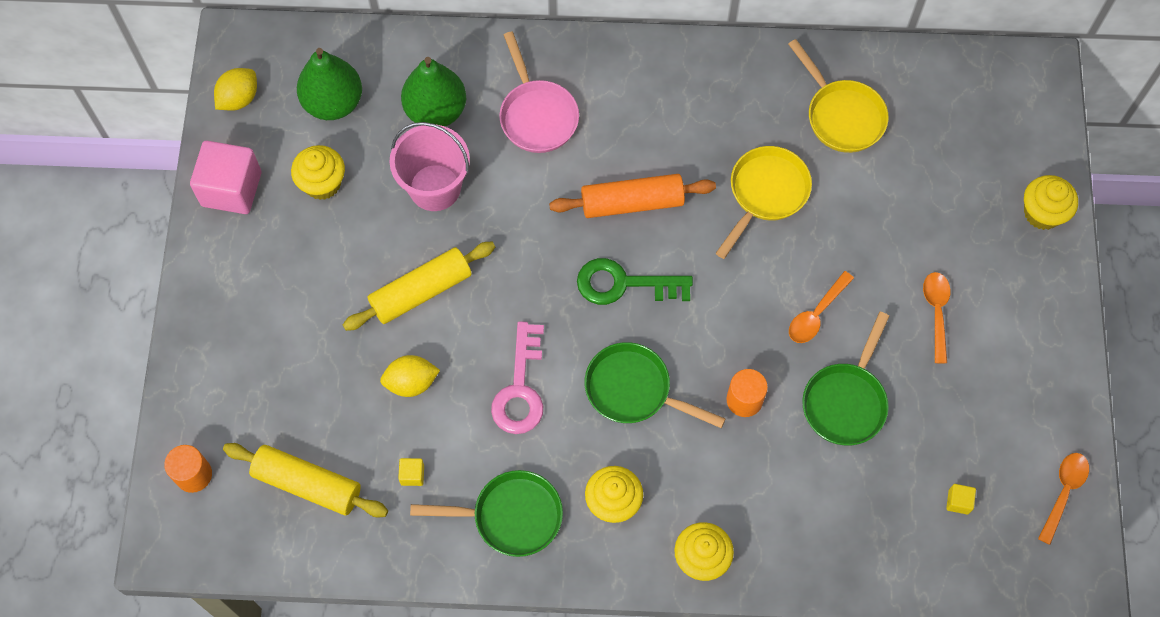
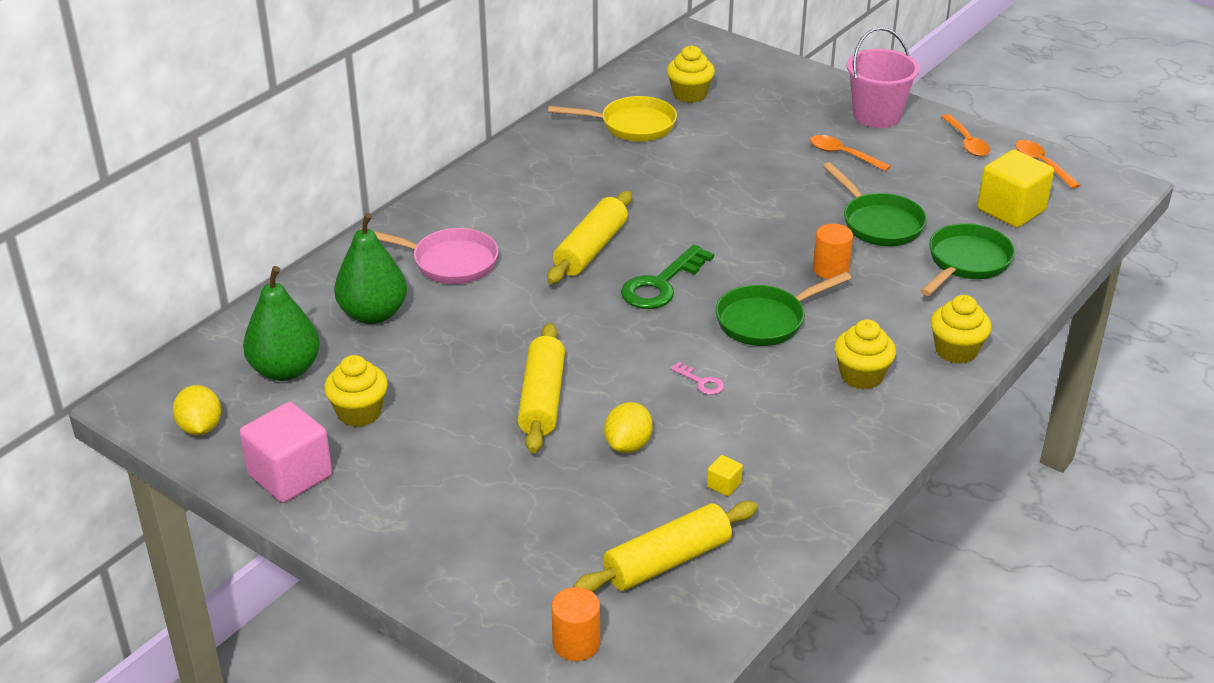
camera: 55 degrees left, 30 degrees down
pink bucket [389,122,470,211] -> pink bucket moved to [847,27,920,128]
green pan [410,470,563,557] -> green pan moved to [920,223,1015,296]
pink key [491,321,544,434] -> pink key [670,361,724,395], size x0.47
orange rolling pin [549,174,716,218] -> yellow rolling pin [547,191,632,284]
yellow pan [716,146,812,259] -> none
orange spoon [789,271,854,343] -> orange spoon moved to [941,114,990,157]
yellow cube [946,484,976,515] -> yellow cube [977,150,1054,228], size x2.43
yellow cupcake [1024,175,1078,230] -> yellow cupcake moved to [667,45,715,103]

